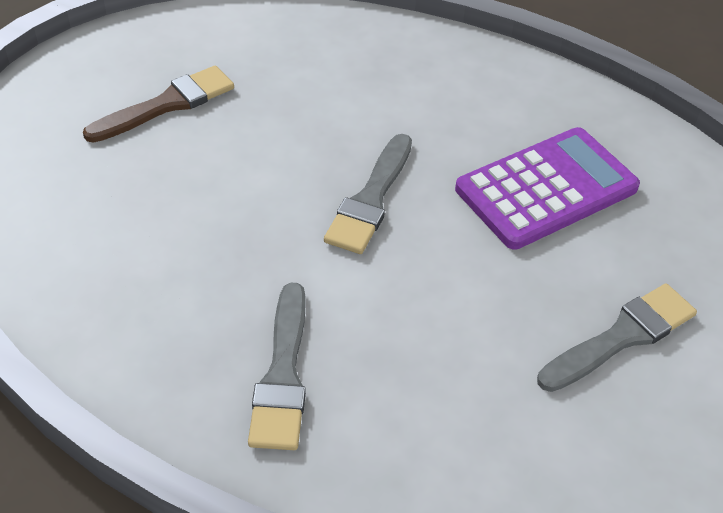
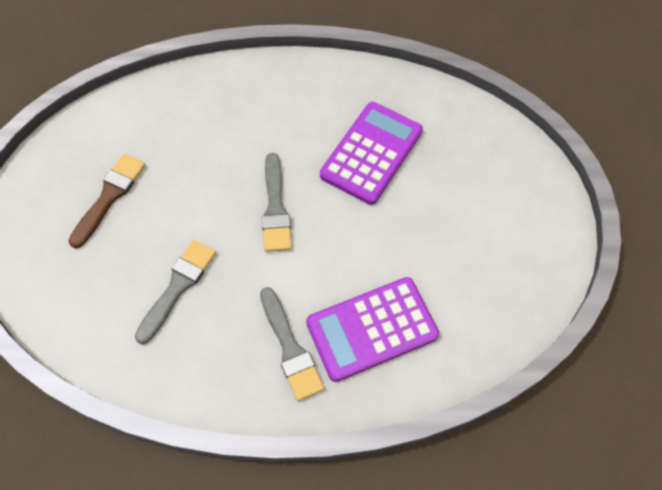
camera: 25 degrees left, 15 degrees up
grey brush [537,283,697,392] -> grey brush moved to [135,240,216,344]
none -> purple calculator [306,277,439,382]

